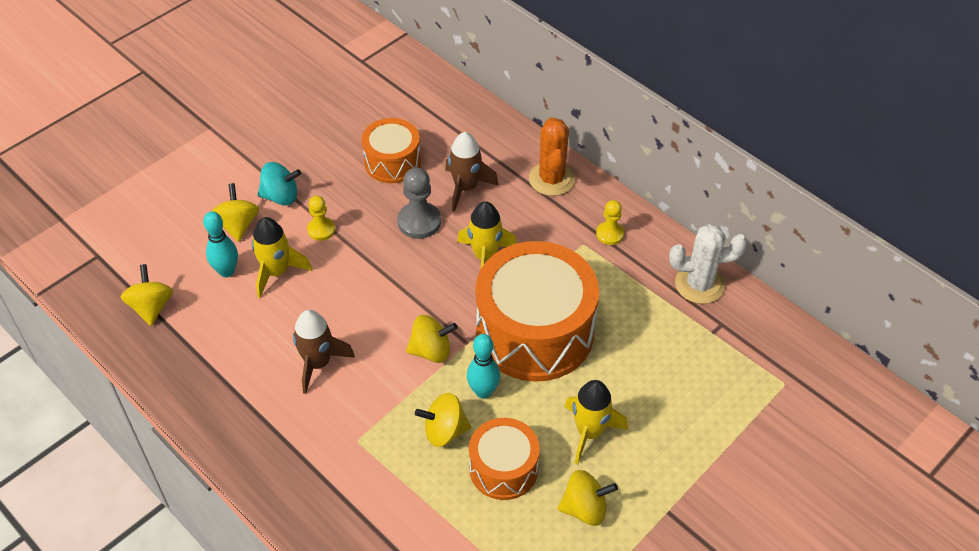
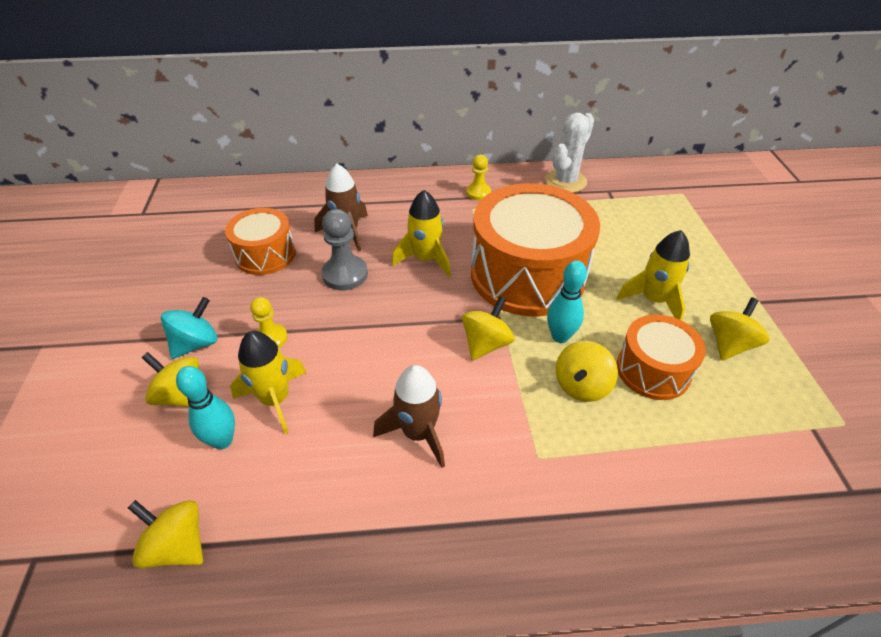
camera: 50 degrees left, 5 degrees down
orange cactus [529,117,575,196] -> none

